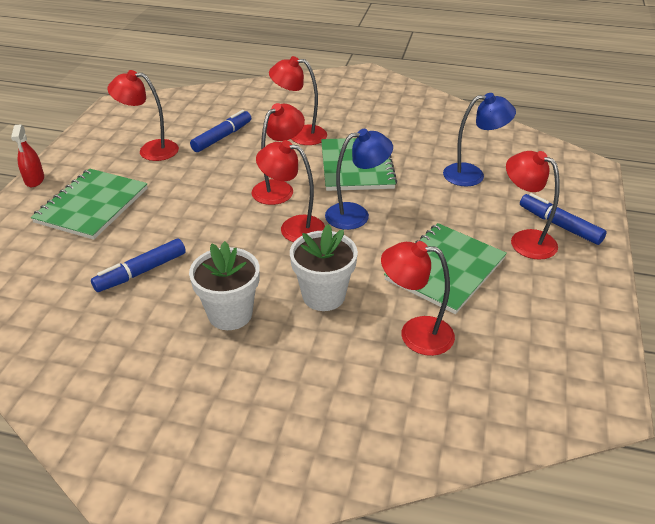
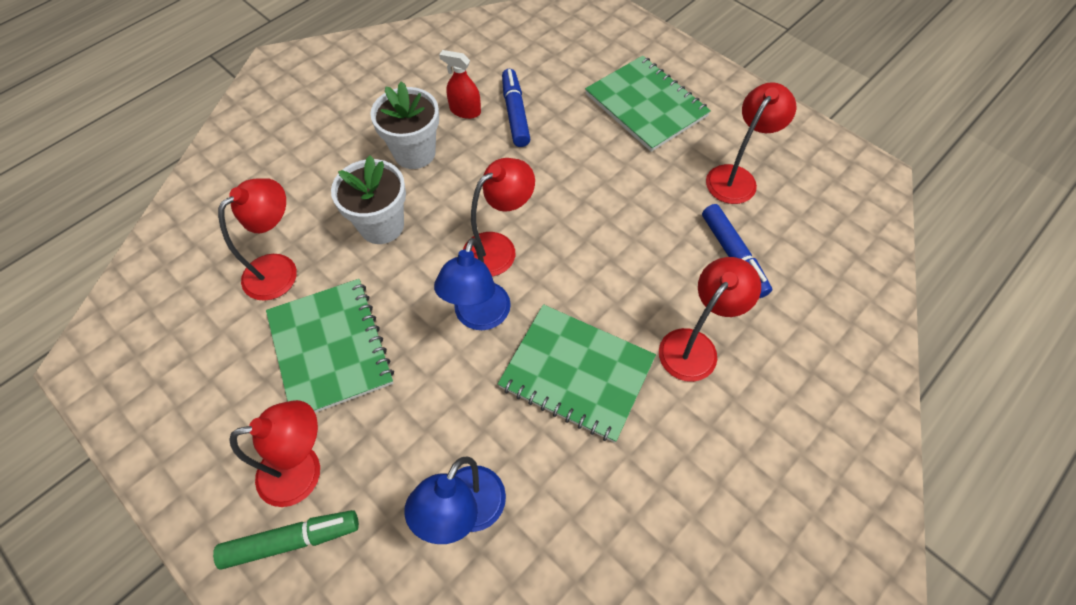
camera: 120 degrees right, 20 degrees up
red spray bottle [11,124,44,187] -> red spray bottle moved to [439,50,481,119]
red lamp [252,103,305,205] -> none
blue marker [520,193,607,245] -> green marker [213,510,359,570]

